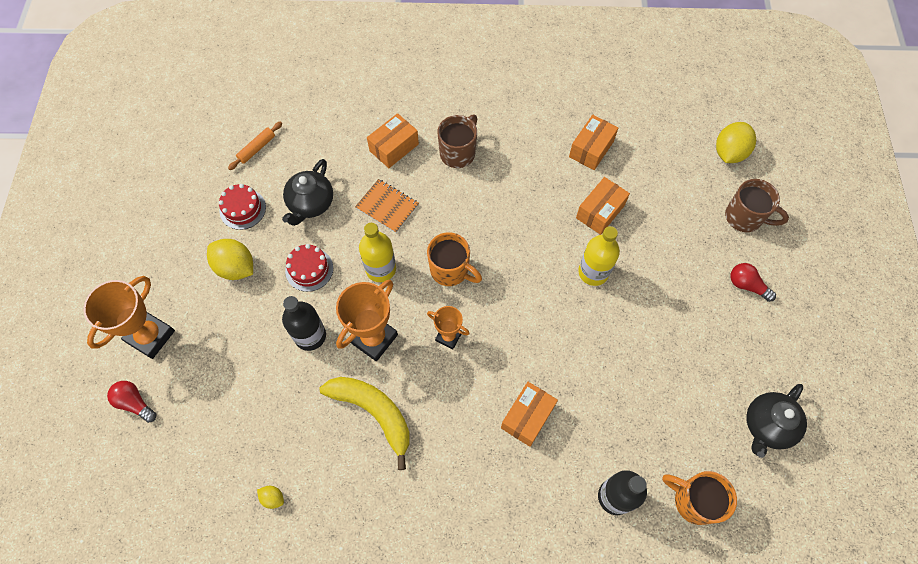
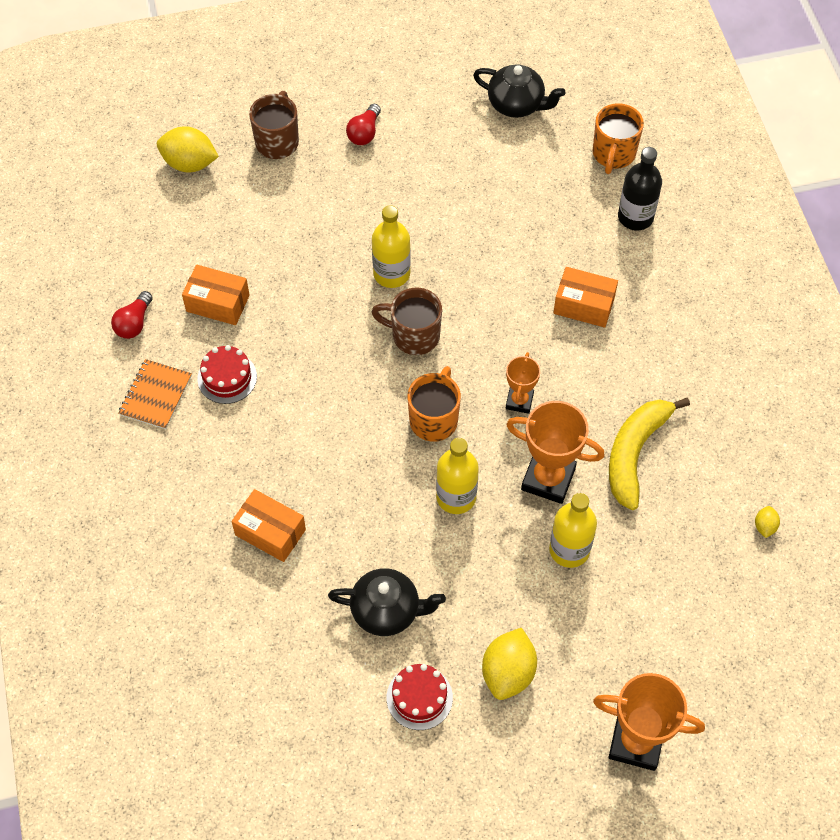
camera: 105 degrees left, 5 degrees down
red light bulb [107,381,156,423] -> red light bulb moved to [111,291,153,339]
orange rolling pin [228,121,282,170] -> none
black bottle [282,296,326,351] -> yellow bottle [549,493,597,568]
red cake [285,244,333,292] -> red cake moved to [197,345,257,404]
orange notebook [355,179,419,233] -> orange notebook moved to [118,359,192,429]
brown mug [437,115,477,168] -> brown mug moved to [371,288,442,355]
orange box [576,177,630,235] -> none

